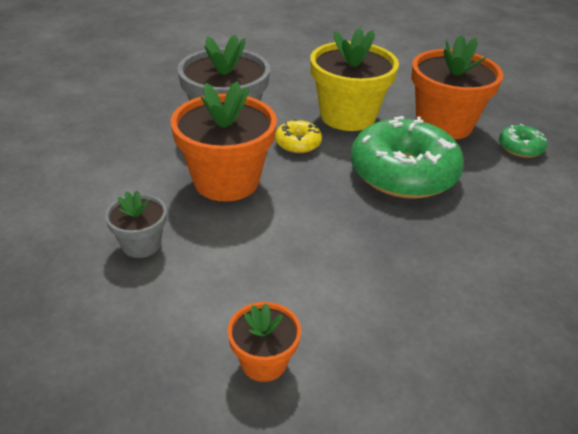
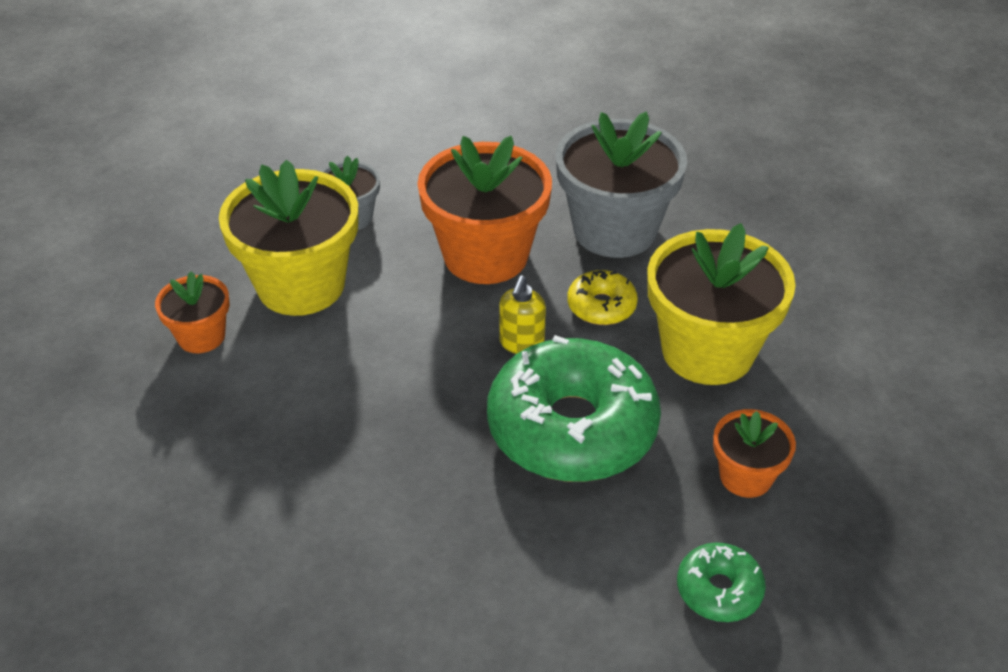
camera: 80 degrees right, 5 degrees up
orange flower pot [411,34,504,140] -> orange flower pot [713,409,796,498], size x0.52
none -> yellow flower pot [219,160,358,316]
none -> yellow soap dispenser [499,276,546,354]

